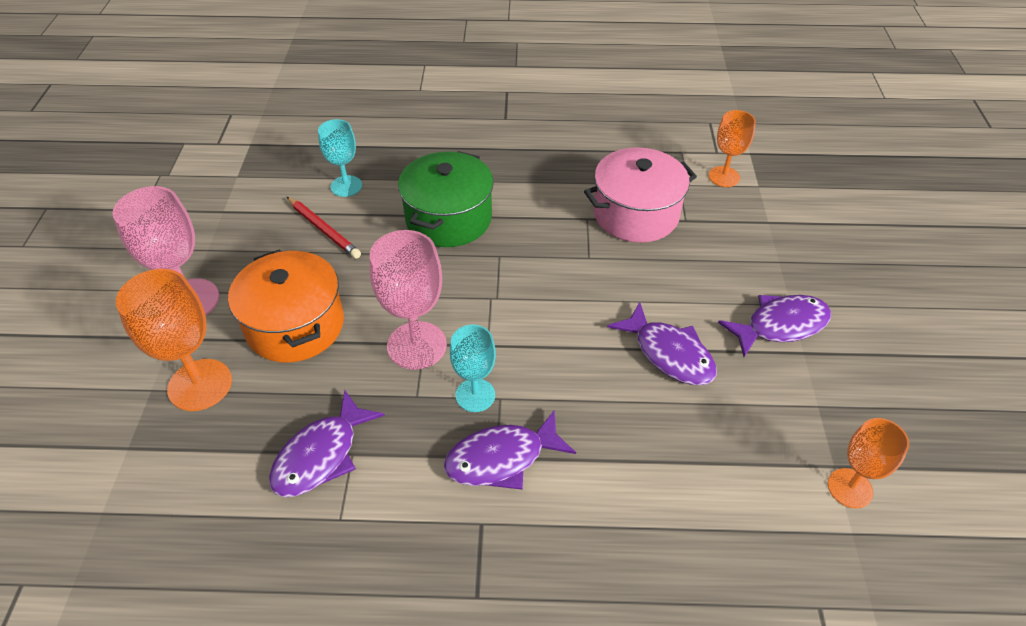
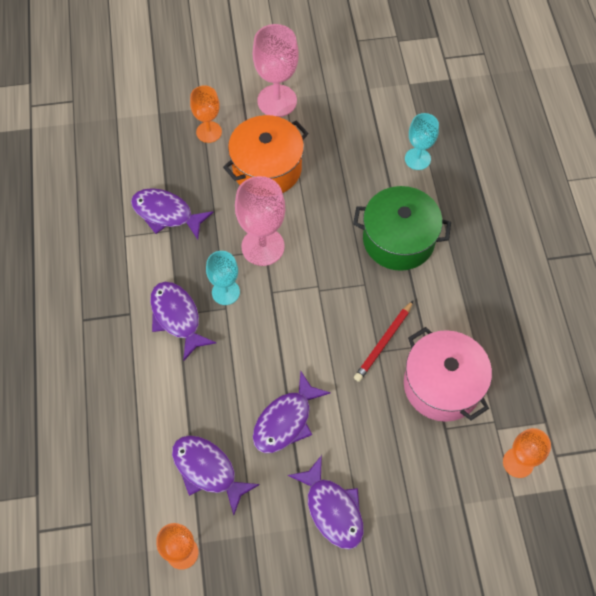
camera: 80 degrees right, 15 degrees up
orange goblet [116,269,232,411] -> orange goblet [190,86,222,143], size x0.64
red pencil [287,197,361,259] -> red pencil moved to [354,301,413,382]
none -> purple fish [172,435,260,515]

